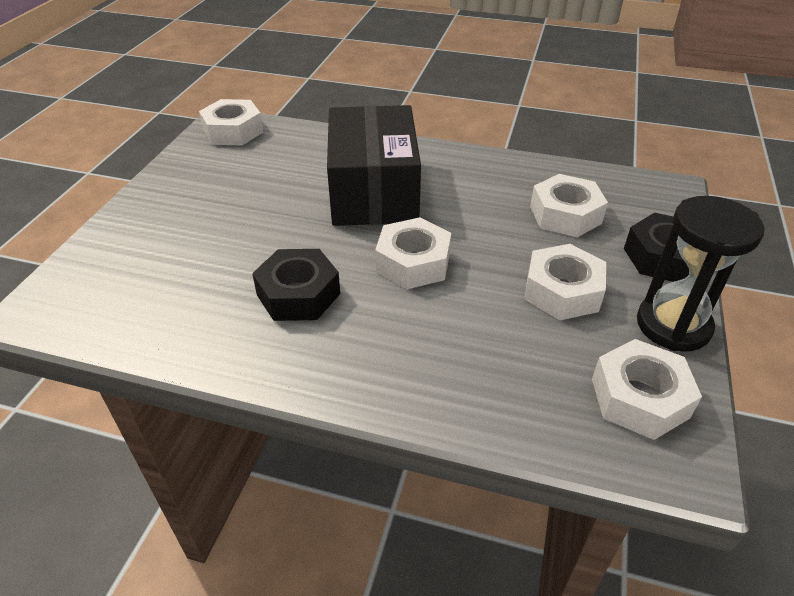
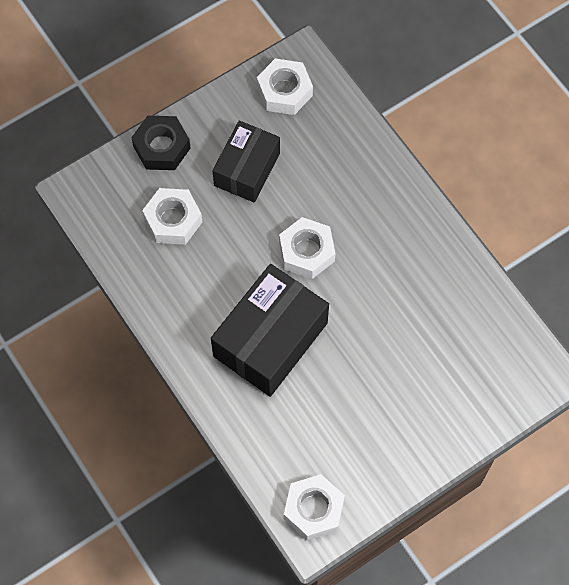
camera: 140 degrees left, 25 degrees up
black nut [252,249,340,321] -> none
white nut [524,244,606,320] -> black box [212,121,280,203]
black hourglass [637,196,764,352] -> none

